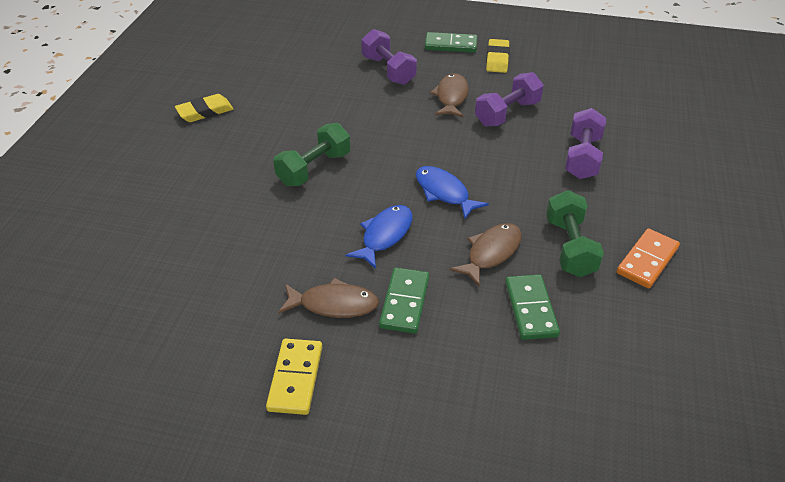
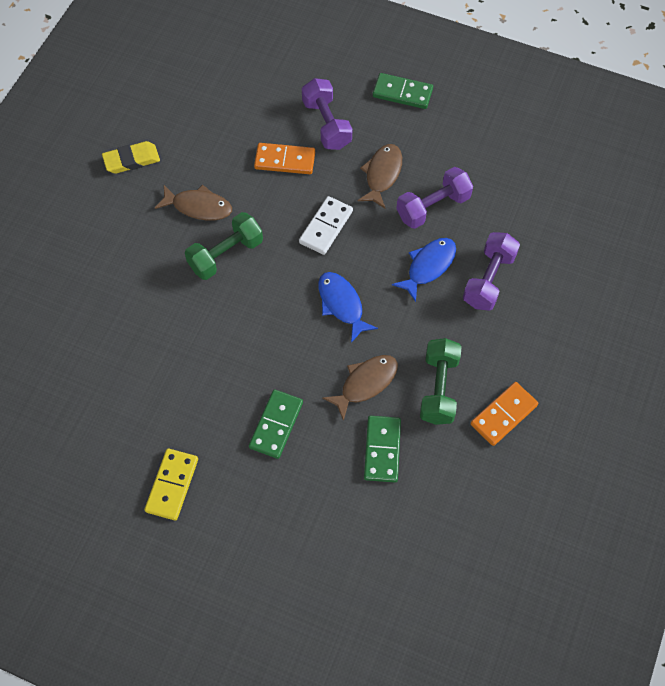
camera: 10 degrees right, 20 degrees up
brown fish [278,278,379,318] -> brown fish moved to [155,185,232,221]
blue fish [346,205,412,269] -> blue fish moved to [392,238,456,302]
yellow eraser [486,39,510,73] -> none
none -> orange domino [254,143,315,174]
none -> white domino [299,196,353,255]

